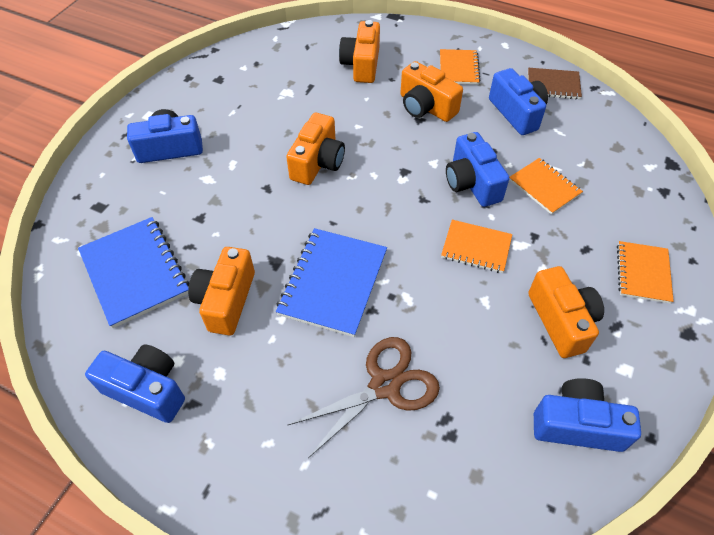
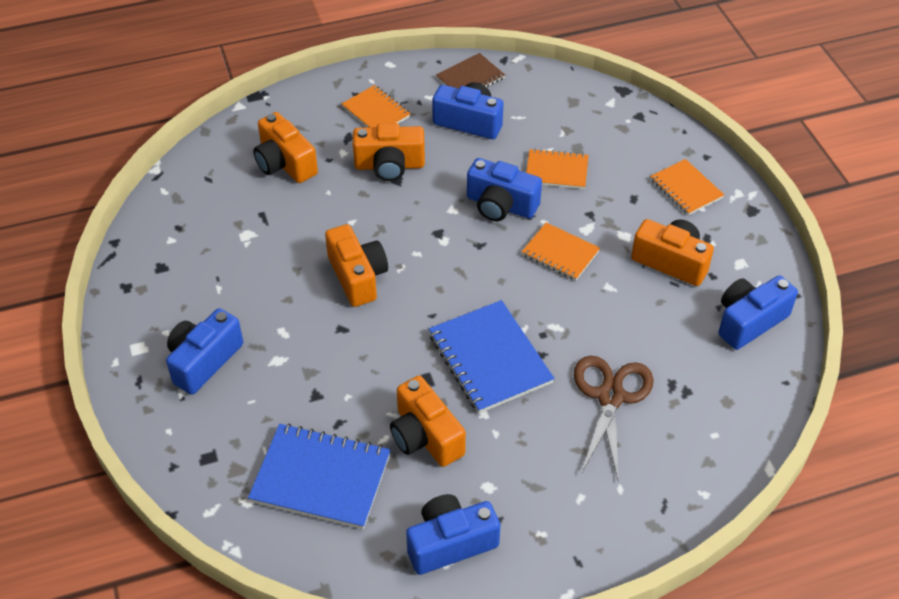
camera: 45 degrees left, 5 degrees down
orange notebook [441,220,512,273] -> orange notebook turned 60 degrees clockwise [522,223,600,280]

